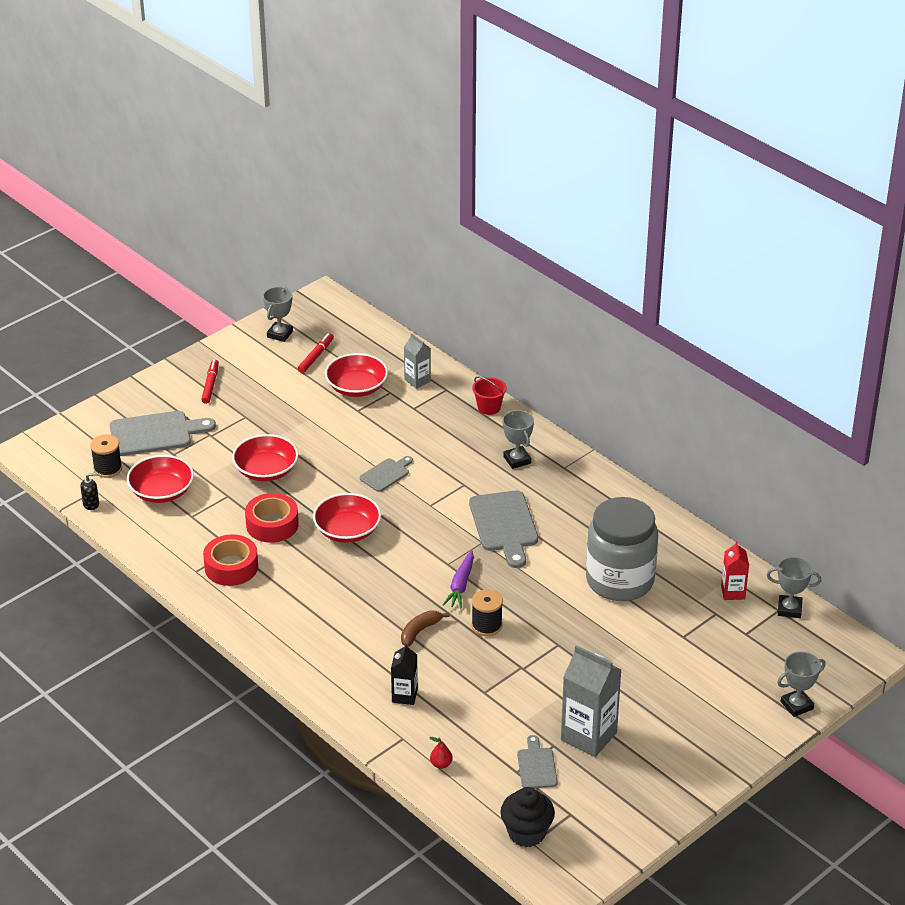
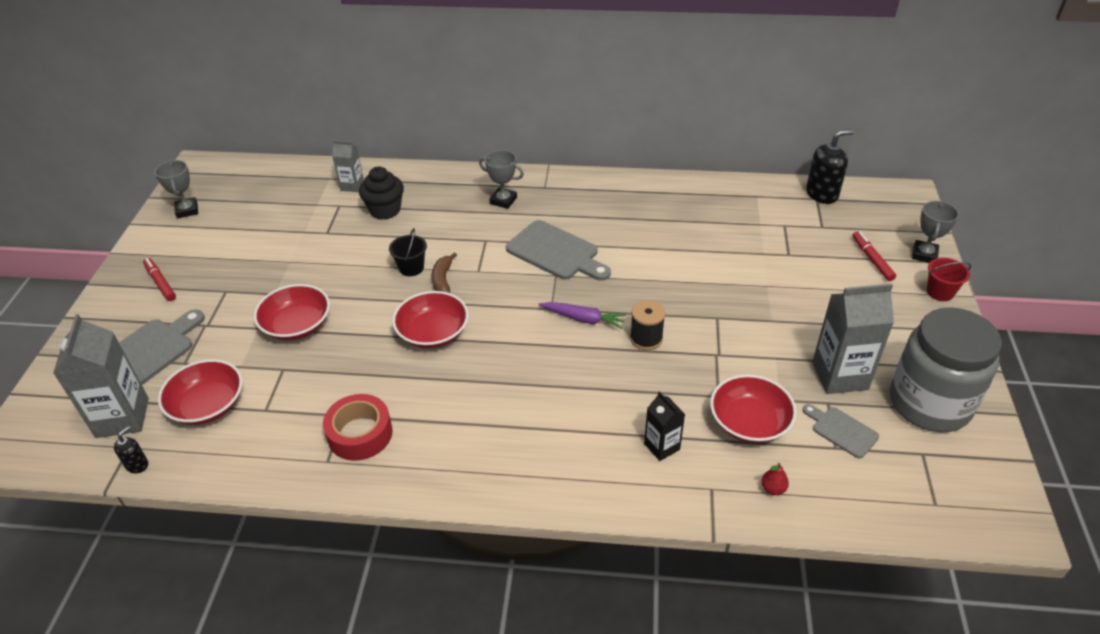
camera: 40 degrees left, 5 degrees up
black spool [90,435,122,478] -> grey carton [53,314,149,438]
red tape [245,493,299,543] -> none
red marker [298,333,334,373] -> red marker moved to [853,231,896,281]
red bowl [325,353,388,397] -> red bowl moved to [710,374,797,443]
grey cutting board [360,456,413,492] -> black bucket [389,228,427,276]
brown banana [401,610,450,647] -> brown banana moved to [432,252,457,293]
purple carrot [443,550,474,609] -> purple carrot turned 45 degrees counterclockwise [538,302,627,329]
red bucket [472,377,507,415] -> red bucket moved to [927,258,971,301]
black cupcake [500,787,555,847] -> black cupcake moved to [359,167,404,220]
grey jar [586,497,658,601] -> grey jar moved to [890,307,1002,432]
red carton [721,541,749,600] -> none
grey trophy [767,557,821,618] -> black soap dispenser [806,129,854,204]

